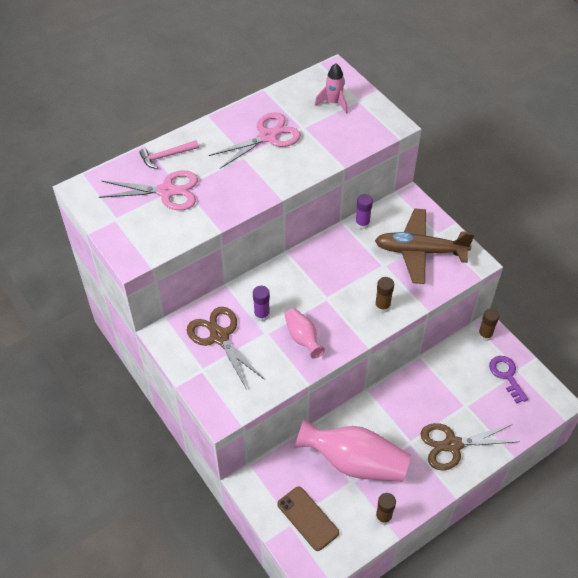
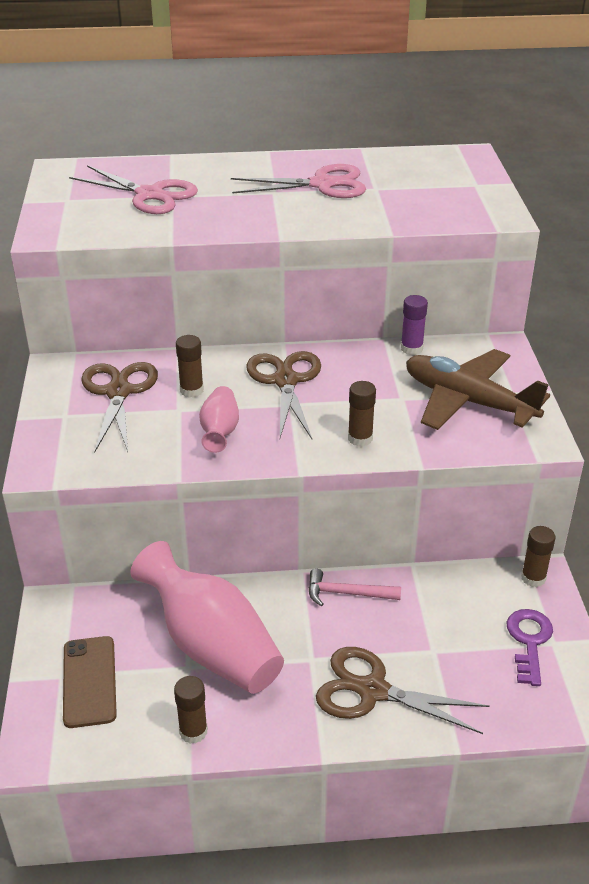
camera: 30 degrees right, 15 degrees down
pink hammer [139,140,199,169] -> pink hammer moved to [308,569,401,606]
purple glue stick [253,286,270,322] -> brown glue stick [176,335,204,398]
pink rocket [315,63,348,114] -> none
none -> brown scissors [246,351,321,439]

